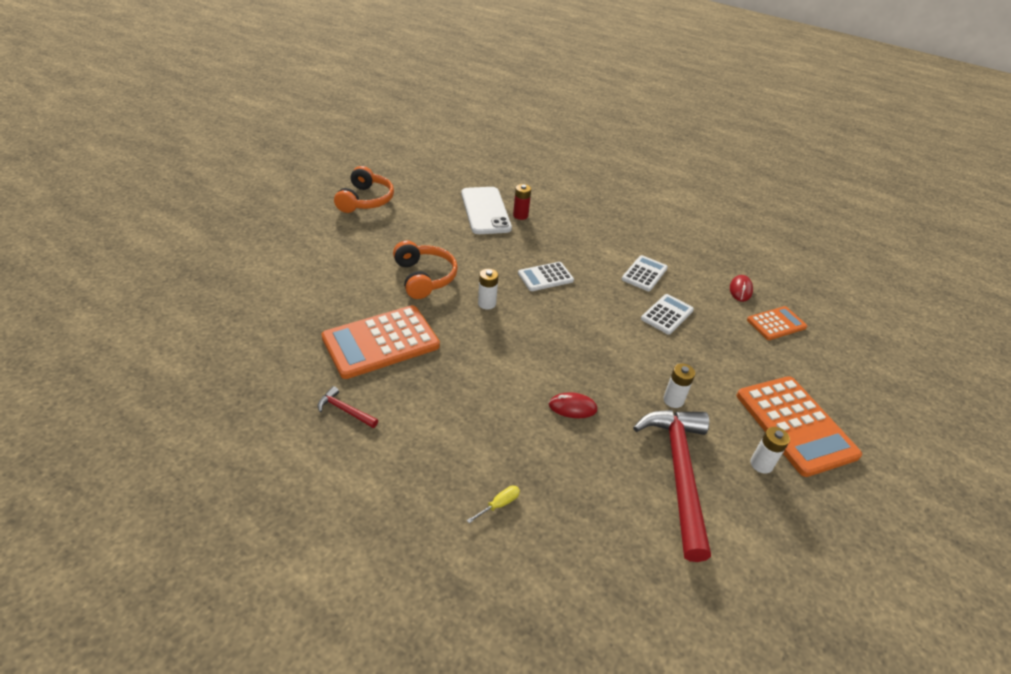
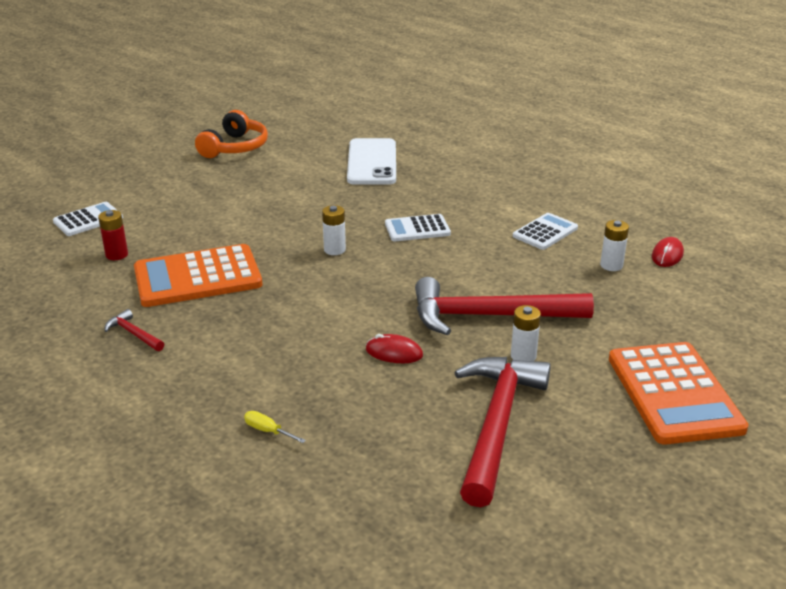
camera: 15 degrees right, 10 degrees down
orange headphones [393,241,458,299] -> none
yellow screwdriver [467,485,520,523] -> yellow screwdriver turned 120 degrees counterclockwise [244,411,306,443]
red battery [513,184,531,220] -> red battery moved to [98,210,128,260]
white calculator [641,294,694,335] -> white calculator moved to [53,202,123,236]
orange calculator [747,306,807,340] -> none
white battery [750,427,790,474] -> white battery moved to [600,220,629,271]
none -> red hammer [415,277,594,335]

